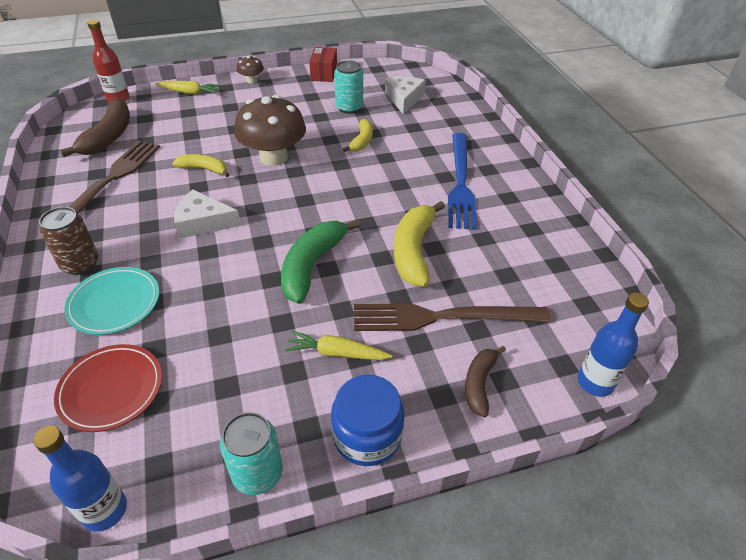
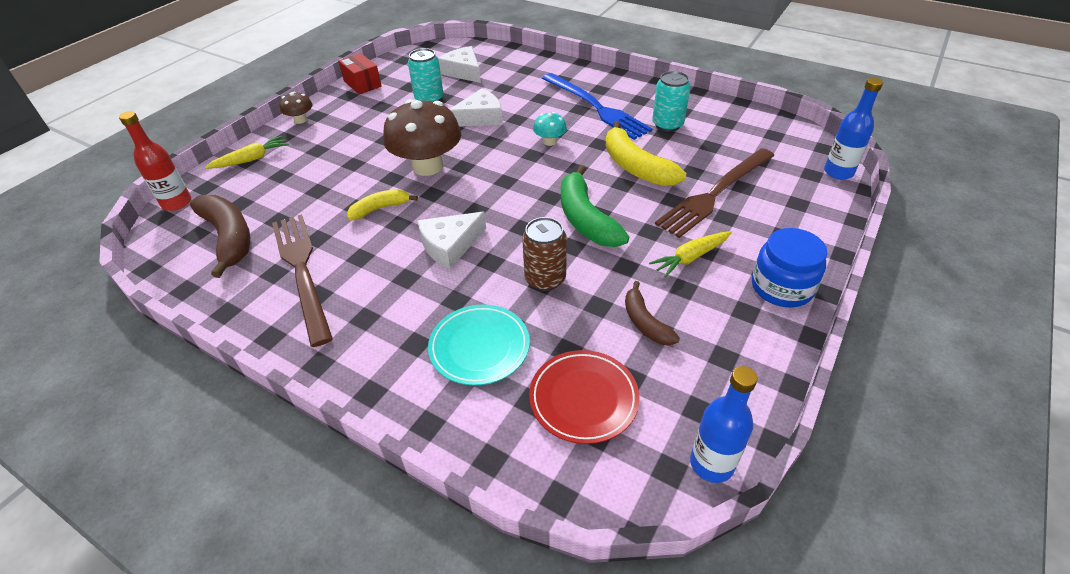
camera: 40 degrees left, 0 degrees up
brown can [39,207,98,275] -> brown can moved to [522,217,567,291]
turquoise can [220,412,283,495] -> turquoise can moved to [652,71,691,132]
yellow banana [343,119,373,152] -> white cheese [449,88,503,126]
brown banana [465,346,506,417] -> brown banana moved to [625,281,680,346]
none -> turquoise mushroom [533,112,567,146]

